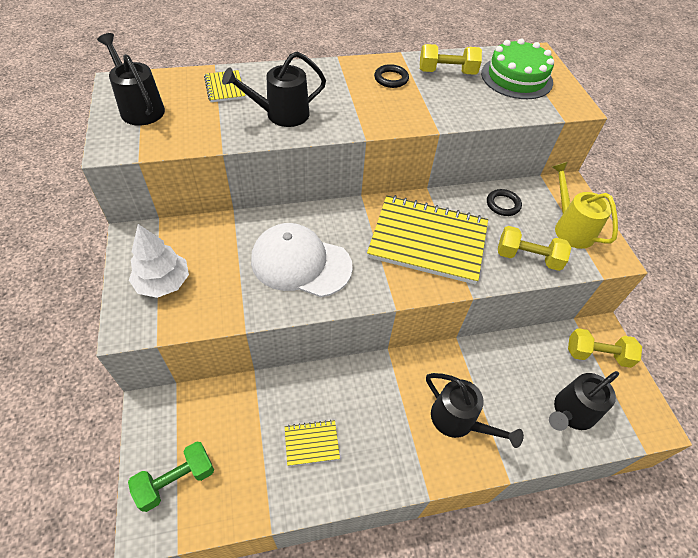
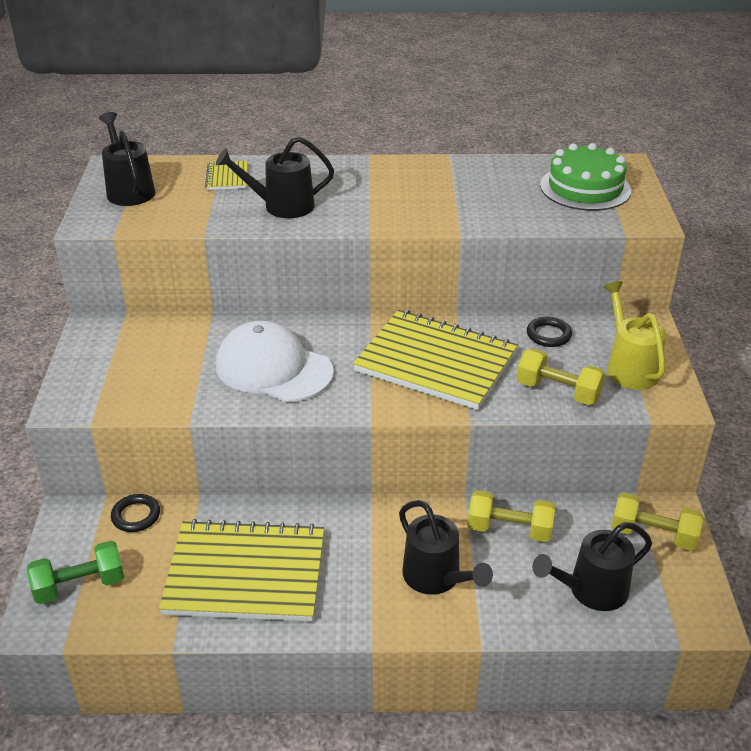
camera: 15 degrees right, 15 degrees down
white tree [129,224,189,298] -> none
yellow notebook [285,420,340,466] -> yellow notebook [159,519,324,621], size x2.33
black ring [374,64,409,88] -> black ring moved to [111,494,160,532]
yellow dumbbell [420,44,482,75] -> yellow dumbbell moved to [468,490,555,542]

